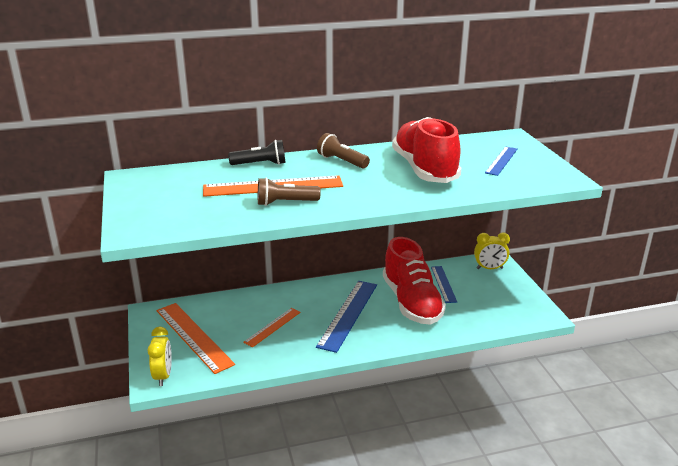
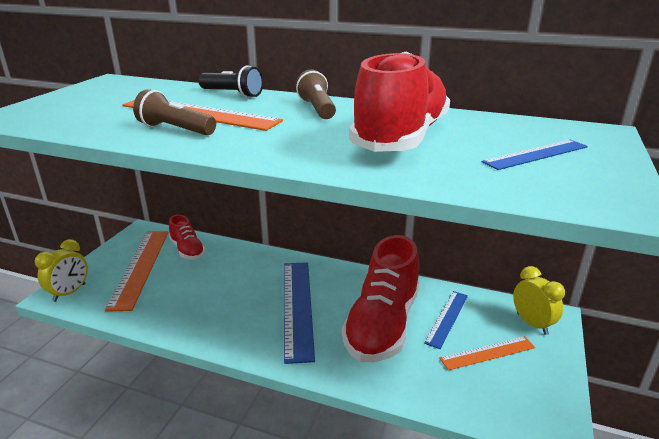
camera: 35 degrees right, 0 degrees up
orange ruler [243,308,301,347] -> orange ruler moved to [439,336,535,370]
blue ruler [316,281,377,353] -> blue ruler turned 60 degrees counterclockwise [284,262,315,364]
yellow clock [474,232,510,269] -> yellow clock turned 150 degrees counterclockwise [513,266,565,335]
none -> red shoe [169,215,205,260]

